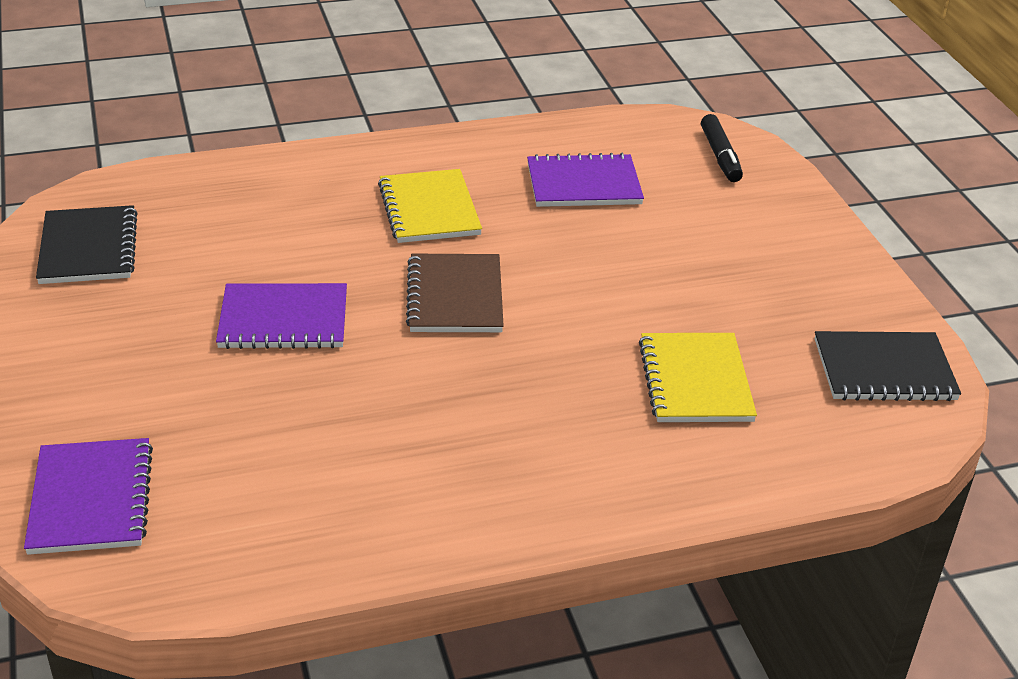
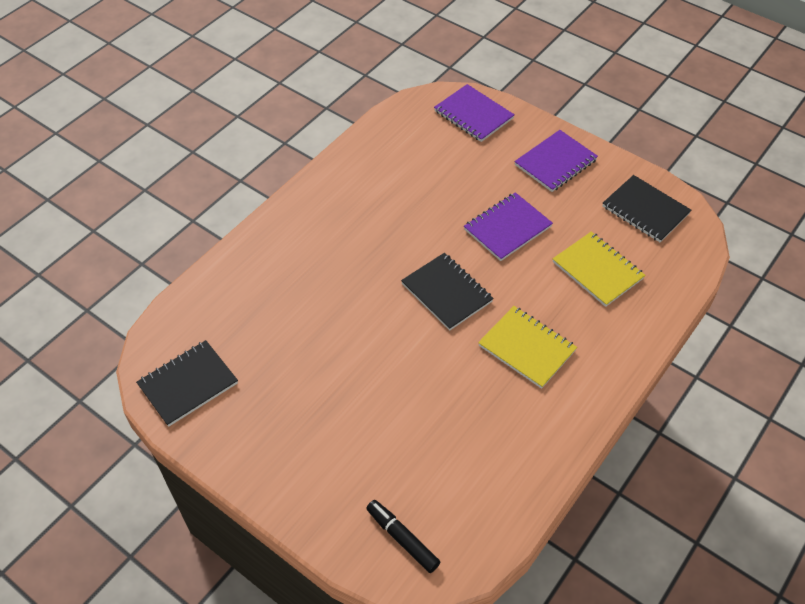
camera: 145 degrees right, 15 degrees up
brown notebook [406,254,504,332] -> black notebook [401,253,494,331]
purple notebook [527,152,644,207] -> purple notebook moved to [514,130,598,192]
yellow notebook [639,333,757,422] -> yellow notebook moved to [553,232,646,307]

